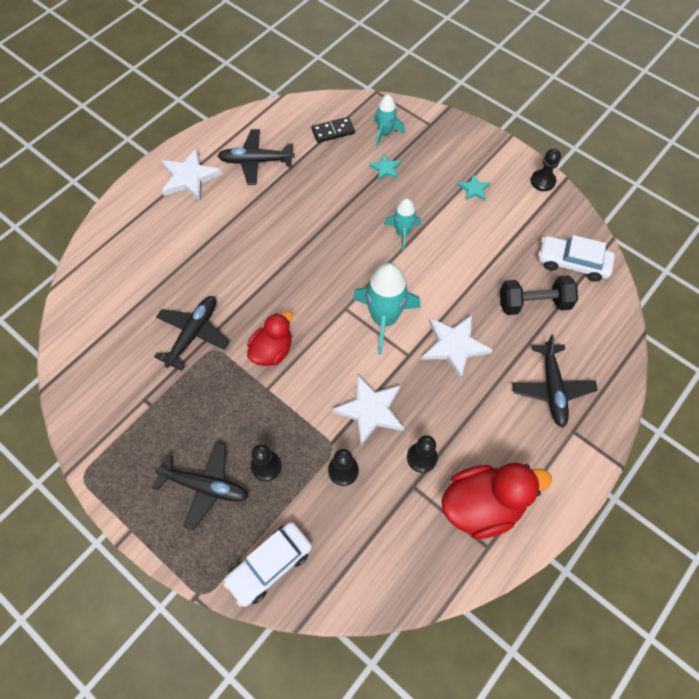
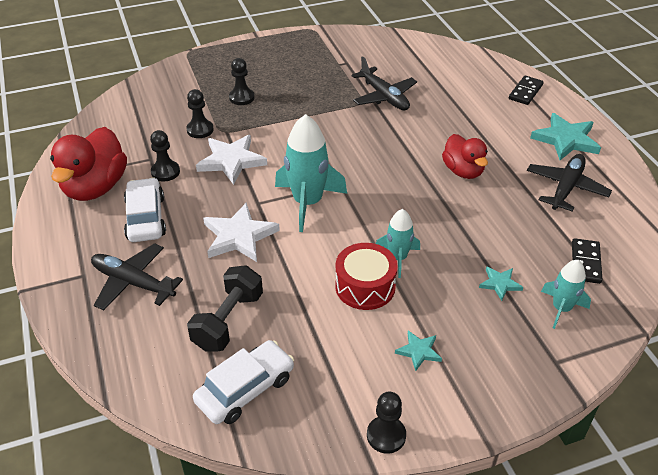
camera: 120 degrees right, 20 degrees down
black plane [151,442,249,530] -> none
white star [161,148,222,201] -> turquoise star [530,113,601,160]
white car [223,522,312,607] -> white car moved to [124,178,166,242]
red duck [247,311,293,366] -> red duck moved to [442,134,488,179]
none -> red drum [335,243,398,310]
none -> black domino [509,75,544,105]

